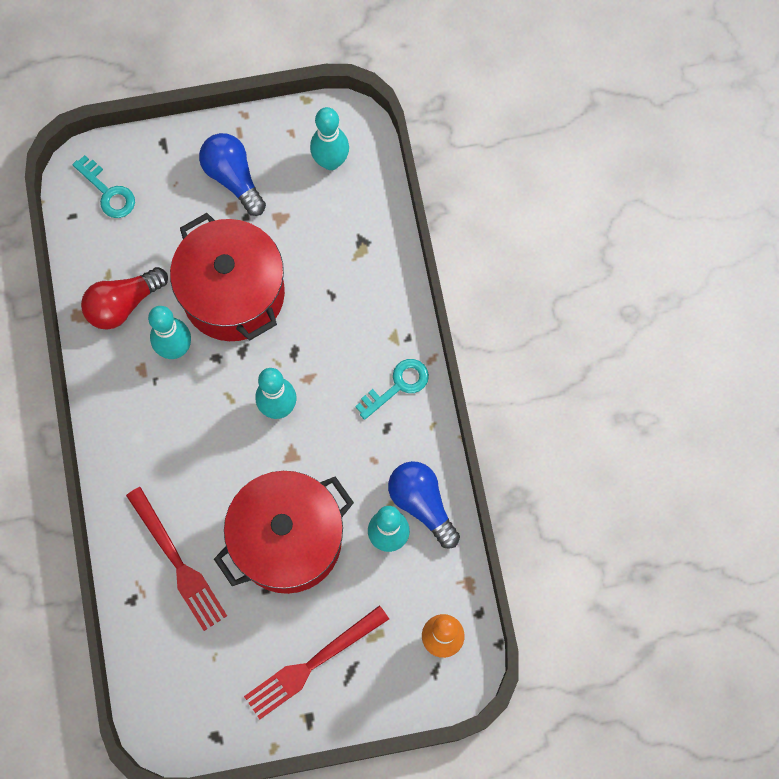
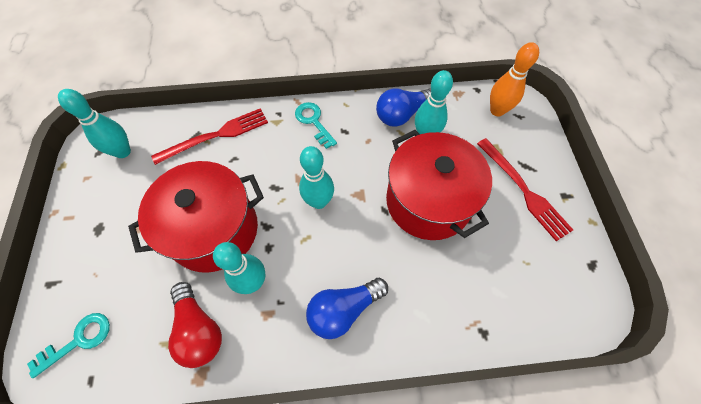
camera: 85 degrees left, 10 degrees down
red fork [126,487,227,631] -> red fork moved to [151,108,268,165]
blue light bulb [199,133,266,216] -> blue light bulb moved to [306,278,388,339]

